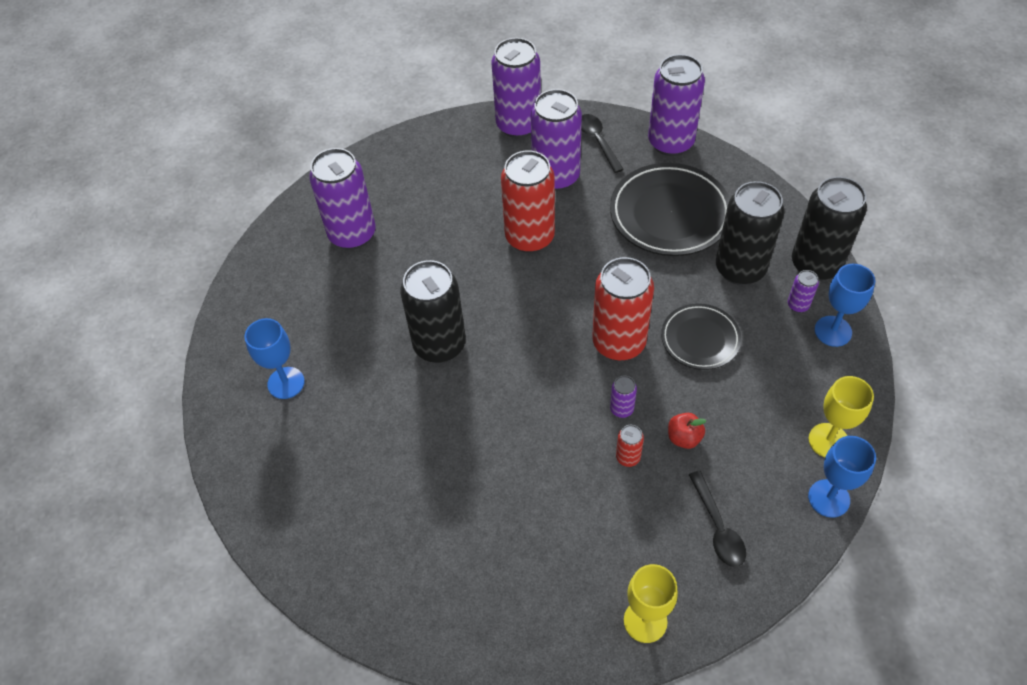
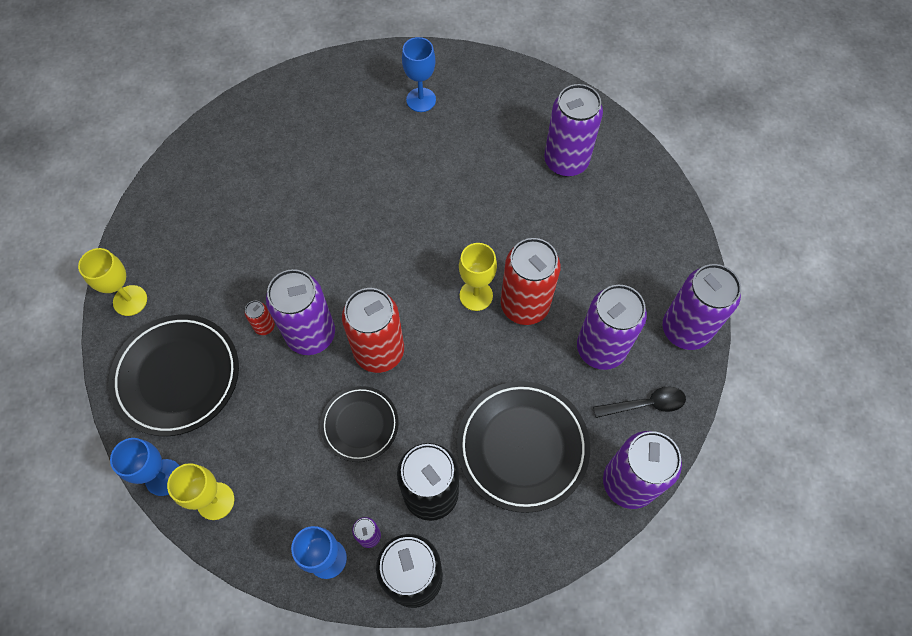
camera: 100 degrees right, 10 degrees up
black can [400,260,466,363] -> none
purple can [610,376,637,418] -> purple can [266,269,335,355], size x2.35
red apple [668,413,706,449] -> none
black spoon [689,471,746,567] -> black plate [109,315,239,436]
none -> yellow goblet [459,243,497,311]

